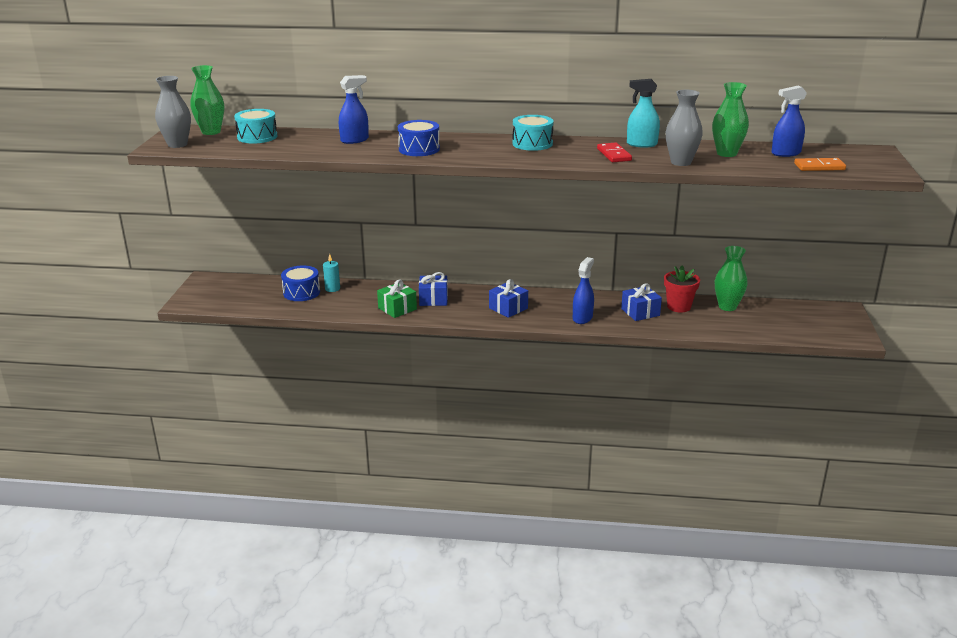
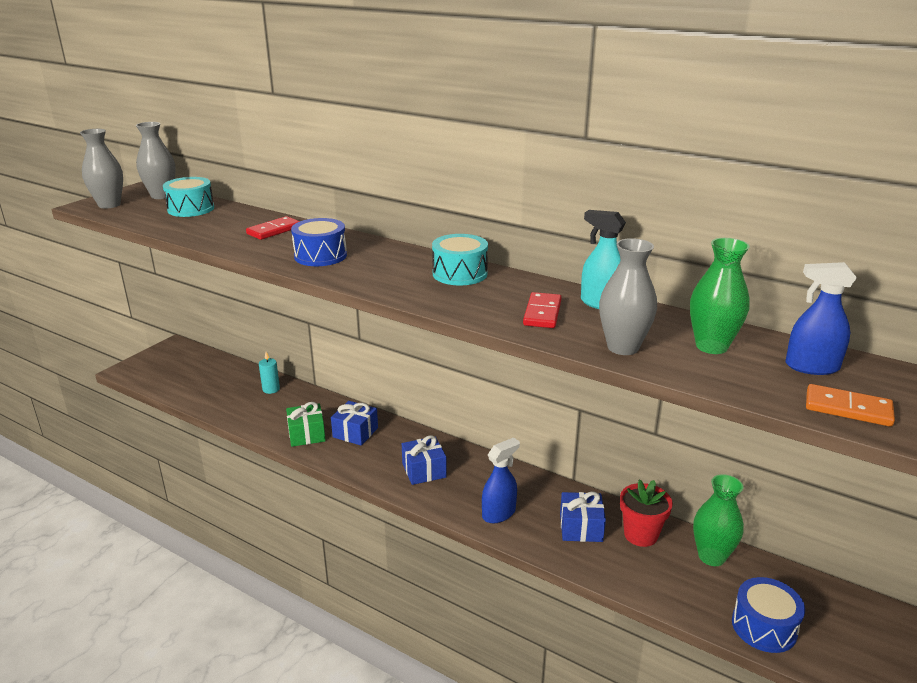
camera: 25 degrees right, 0 degrees up
green vase [190,65,224,135] -> grey vase [136,122,176,199]
blue drum [281,266,320,301] -> blue drum moved to [732,577,805,653]
blue spray bottle [339,75,369,144] -> red domino [246,216,300,240]

